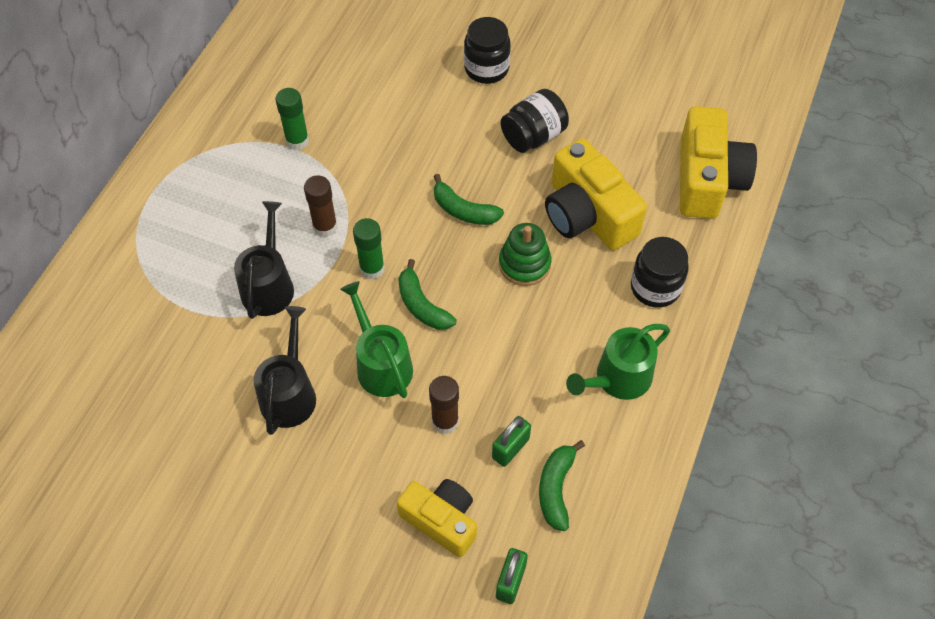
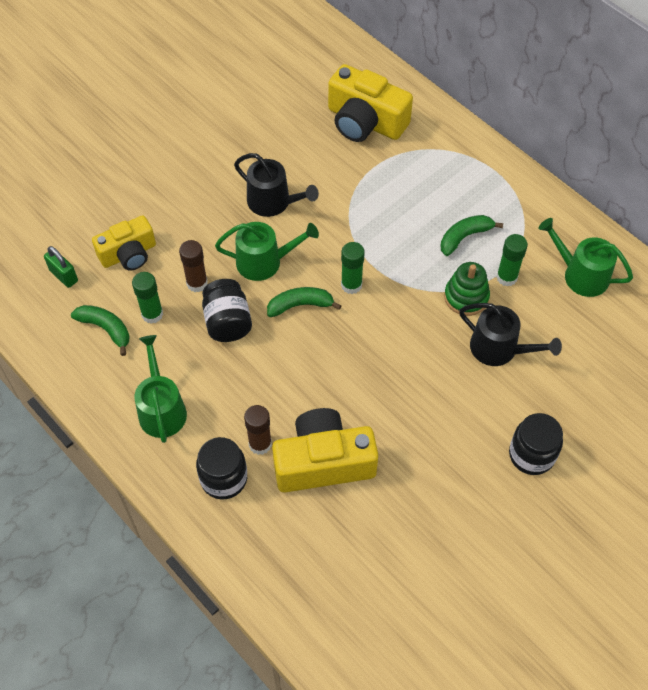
camera: 115 degrees right, 0 degrees up
black watering can [234,201,294,319] -> black watering can moved to [459,303,562,366]
brown glue stick [304,176,337,237] -> brown glue stick moved to [244,405,272,455]
green banana [434,174,504,225] -> green banana moved to [441,215,503,256]
green padlock [492,416,531,467] -> green glue stick [132,272,163,324]
green stacking toy [499,223,552,286] -> green stacking toy moved to [444,262,490,316]
black jar [501,89,569,153] -> black jar moved to [202,279,252,342]
yellow camera [680,106,757,219] -> yellow camera moved to [328,64,413,142]
none -> green watering can [539,218,633,297]

